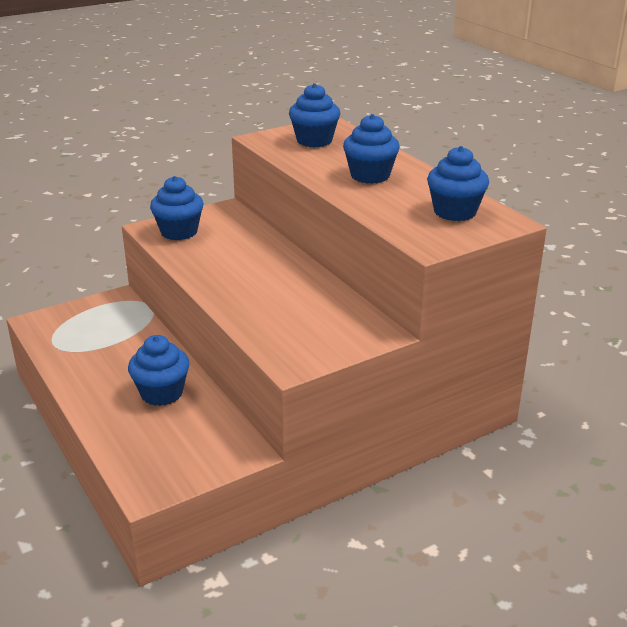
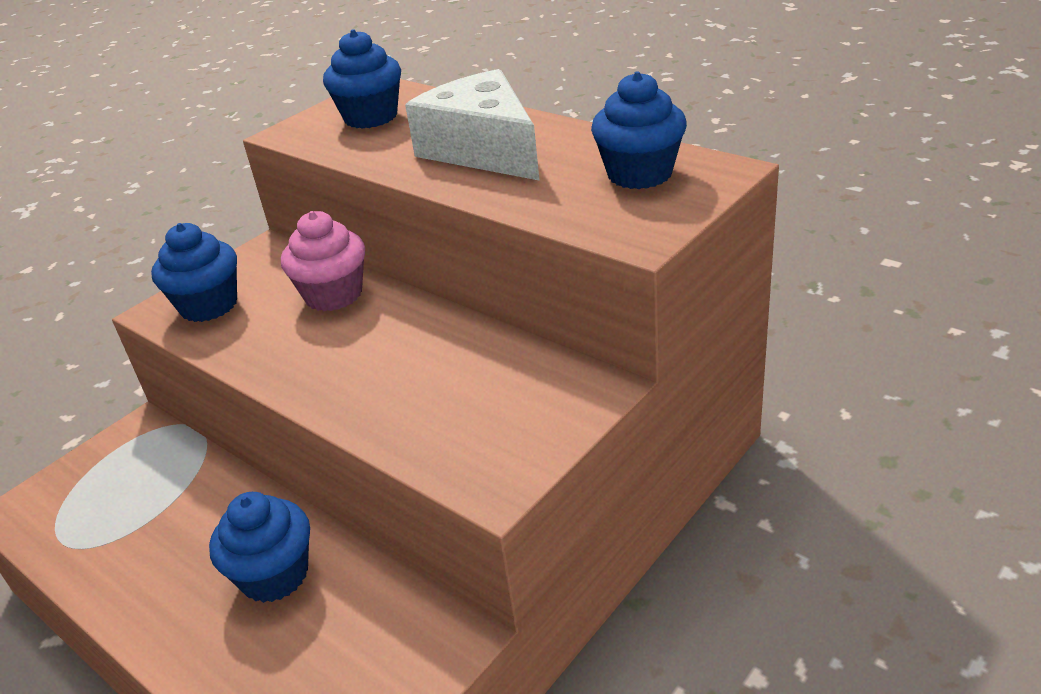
camera: 15 degrees left, 5 degrees up
blue cupcake [343,114,400,184] -> white cheese [405,69,540,181]
none -> pink cupcake [281,211,365,311]

